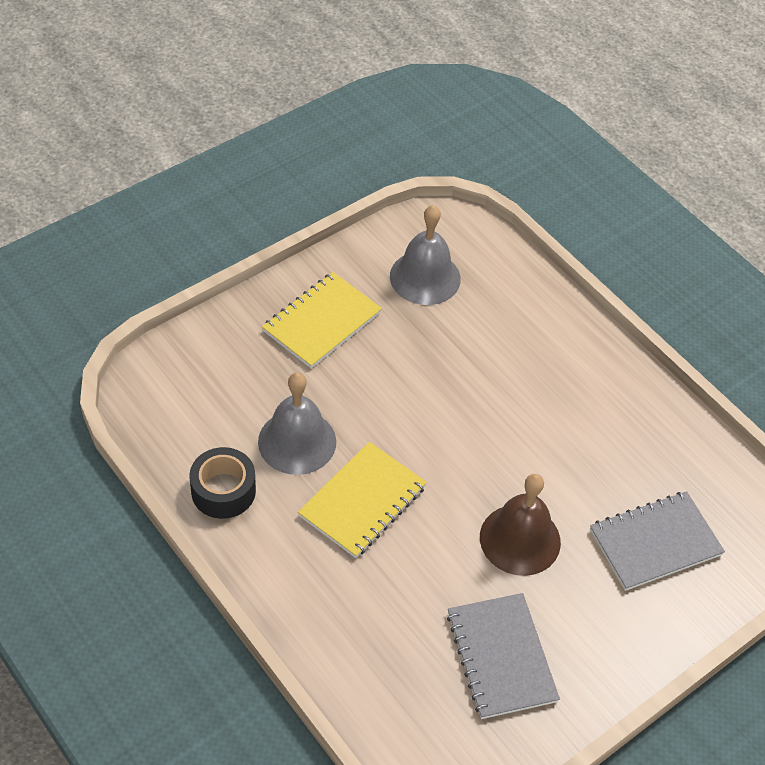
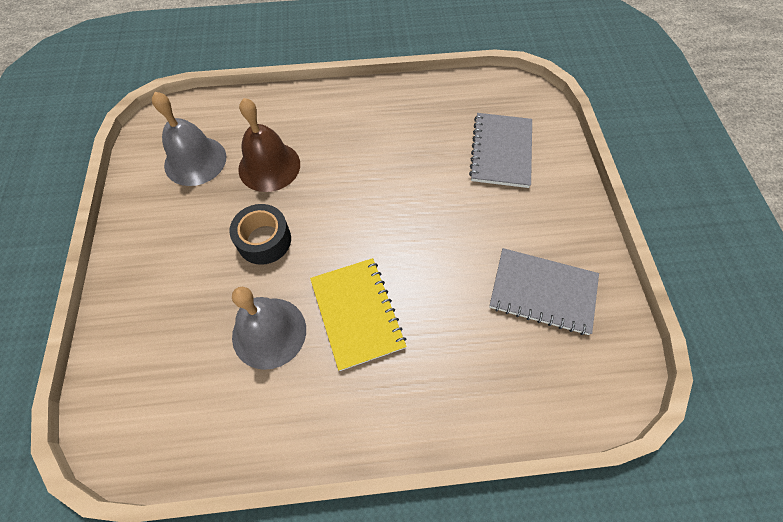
camera: 55 degrees left, 10 degrees up
black tape [190,447,256,519] -> black tape moved to [229,204,291,265]
yellow notebook [262,272,382,369] -> none
brown bell [480,474,561,576] -> brown bell moved to [238,98,300,192]

